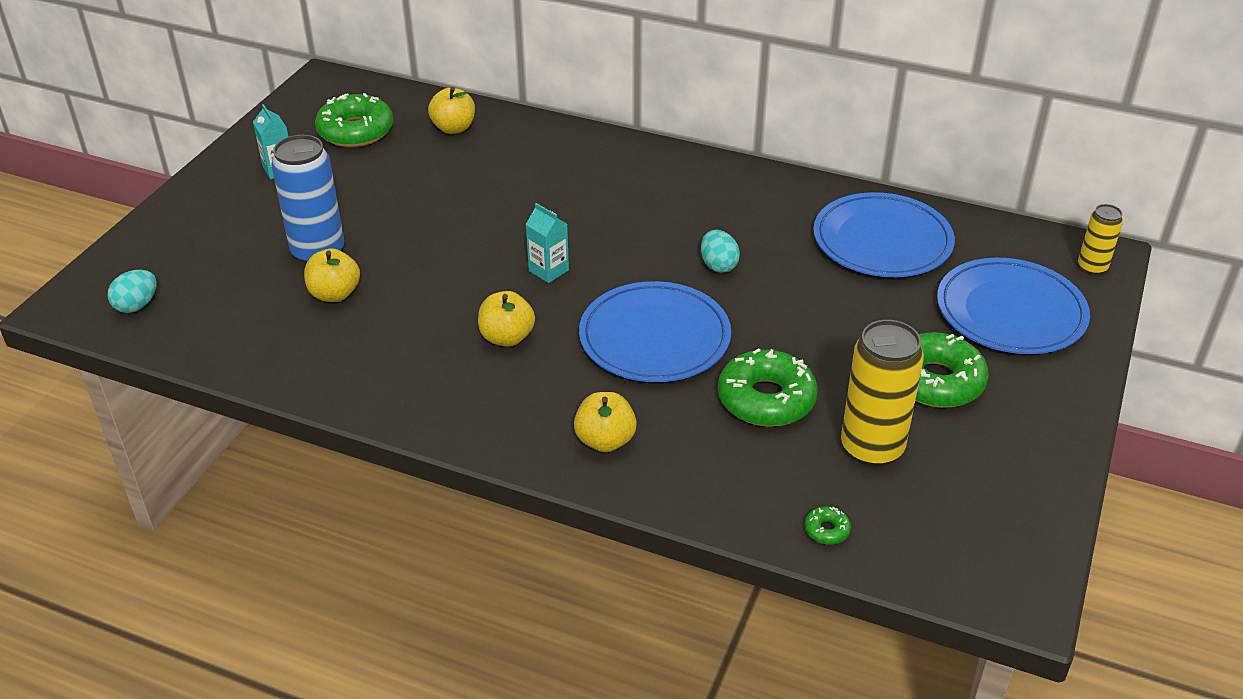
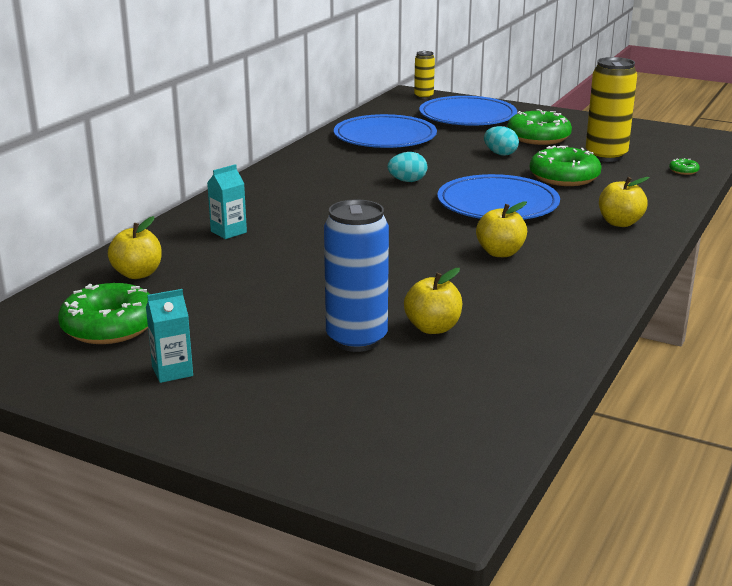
camera: 85 degrees left, 15 degrees down
turquoise egg [107,270,157,313] -> turquoise egg moved to [484,126,519,156]
turquoise carton [525,203,569,283] -> turquoise carton moved to [207,164,247,239]

